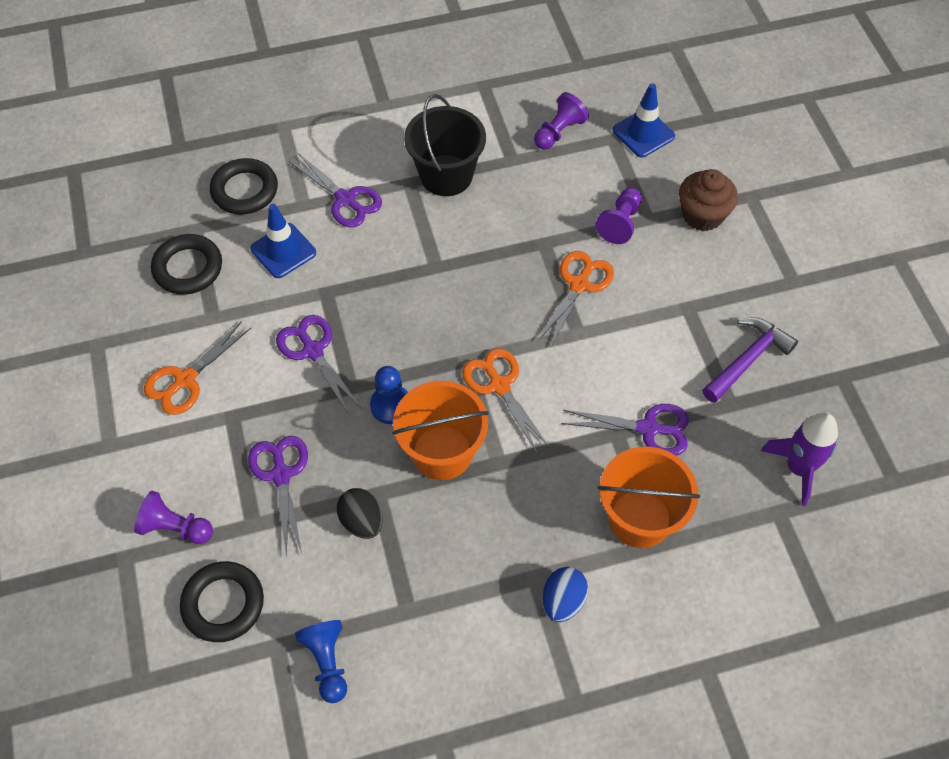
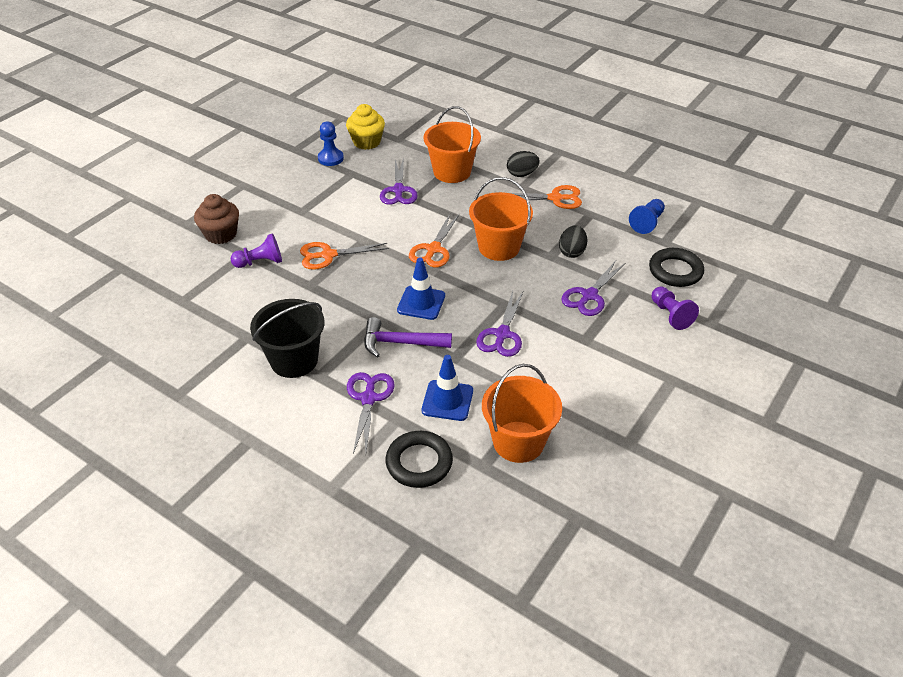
camera: 130 degrees left, 15 degrees down
orange scissors [144,321,251,415] -> orange scissors moved to [511,185,582,209]
black ring [151,234,222,295] -> orange bucket [482,364,562,463]
blue pawn [370,366,408,424] -> blue pawn moved to [318,121,344,166]
purple pawn [534,92,589,150] -> none
blue egg [542,567,588,622] -> black egg [507,151,540,177]
purple scissors [561,404,689,456] -> purple scissors turned 150 degrees counterclockwise [380,158,418,205]
blue traffic cone [613,84,675,157] -> blue traffic cone moved to [397,257,445,320]
purple hammer [702,317,798,403] -> purple hammer moved to [364,317,452,358]
purple rocket [761,413,838,506] -> yellow cupcake [346,104,385,150]

